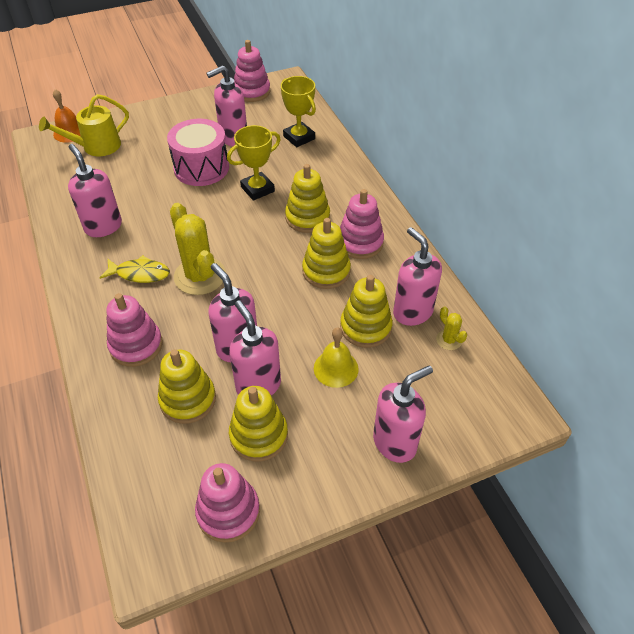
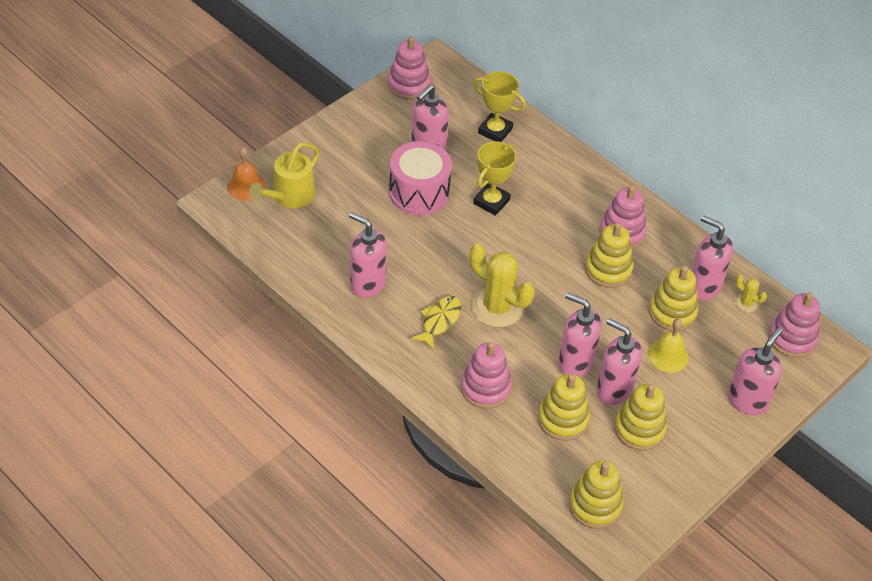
camera: 25 degrees left, 0 degrees up
yellow fish [99,255,170,283] -> yellow fish turned 45 degrees counterclockwise [410,296,461,350]
pink stacking toy [195,463,260,543] -> pink stacking toy moved to [768,292,820,358]
yellow stacking toy [285,164,330,233] -> yellow stacking toy moved to [569,460,624,529]

